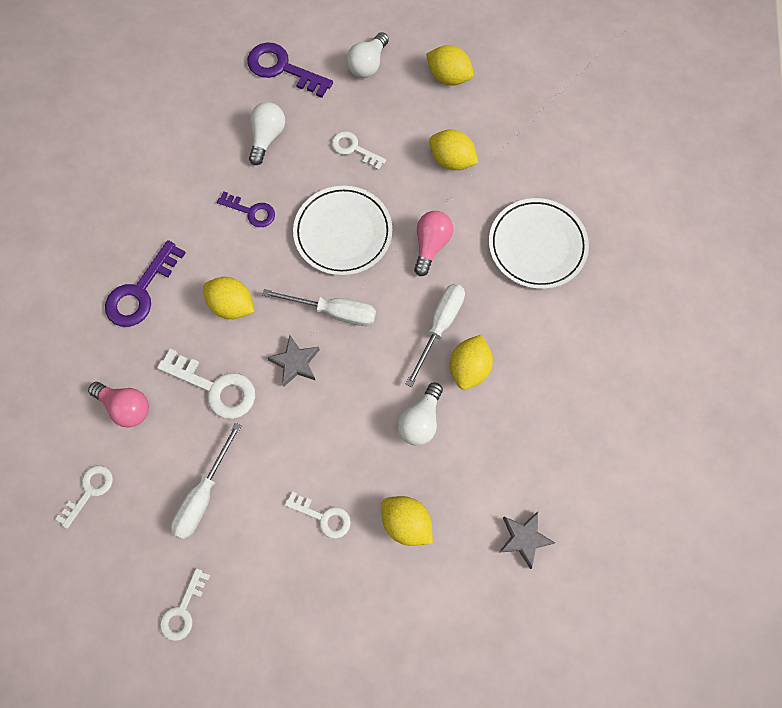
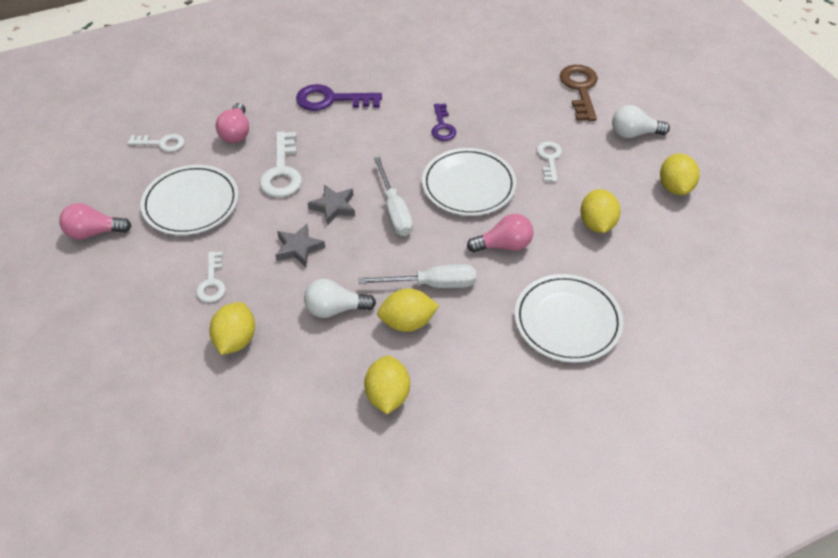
camera: 60 degrees right, 20 degrees down
white key [160,568,210,641] -> pink light bulb [59,203,131,240]
white screwdriver [171,423,241,539] -> white plate [140,165,239,235]
yellow lemon [203,277,254,319] -> yellow lemon moved to [364,355,410,414]
purple key [247,42,333,98] -> brown key [560,65,598,121]
white light bulb [249,102,285,165] -> none
grey star [499,512,555,569] -> grey star moved to [275,224,325,267]

